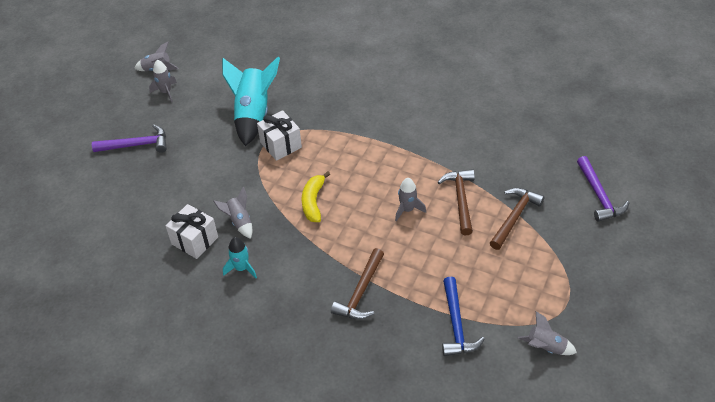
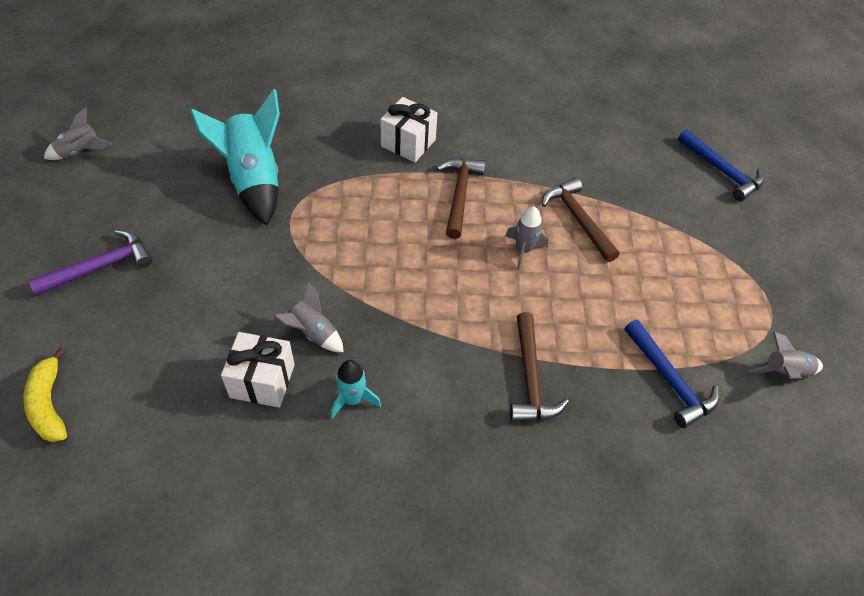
camera: 30 degrees left, 5 degrees up
grey rocket [149,60,177,102] -> none
white gift [257,110,302,161] -> white gift moved to [380,97,437,162]
yellow banana [302,172,330,222] -> yellow banana moved to [24,348,67,442]
brown hammer [490,188,545,250] -> brown hammer moved to [436,158,485,239]
purple hammer [577,156,629,222] -> blue hammer [678,129,764,201]

